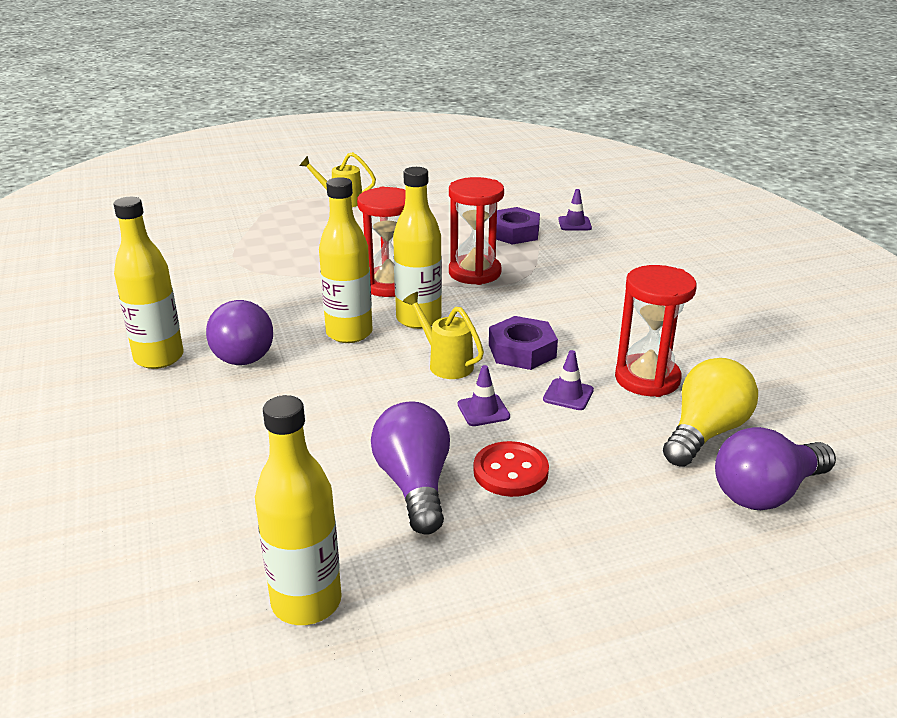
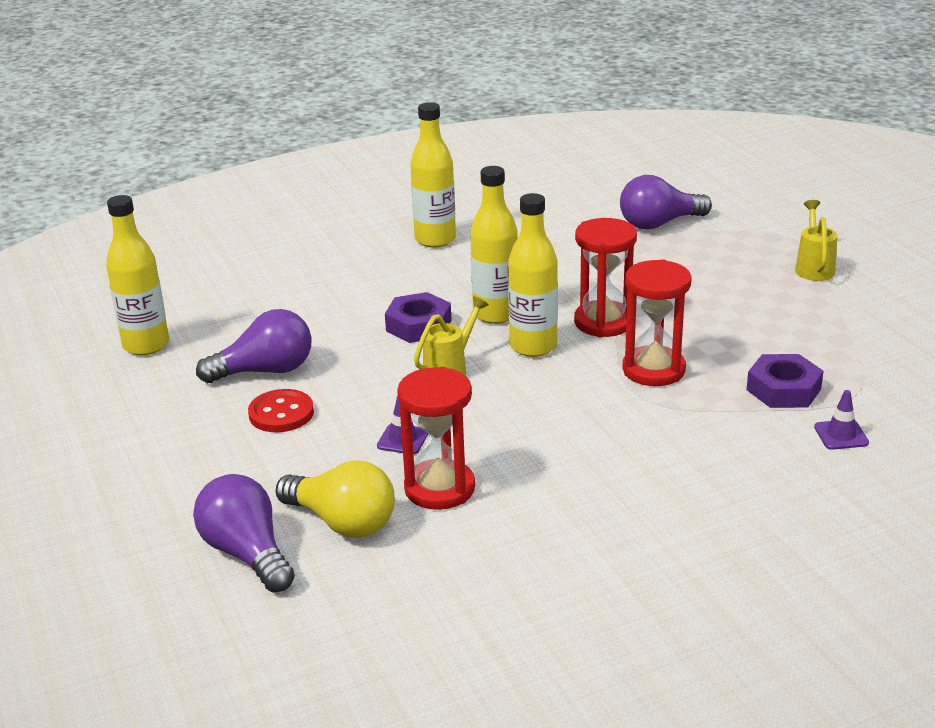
camera: 85 degrees right, 0 degrees up
purple light bulb [206,300,273,365] -> purple light bulb moved to [620,175,712,230]
purple traffic cone [458,365,510,426] -> none
purple nut [489,316,558,370] -> purple nut moved to [385,292,451,343]

